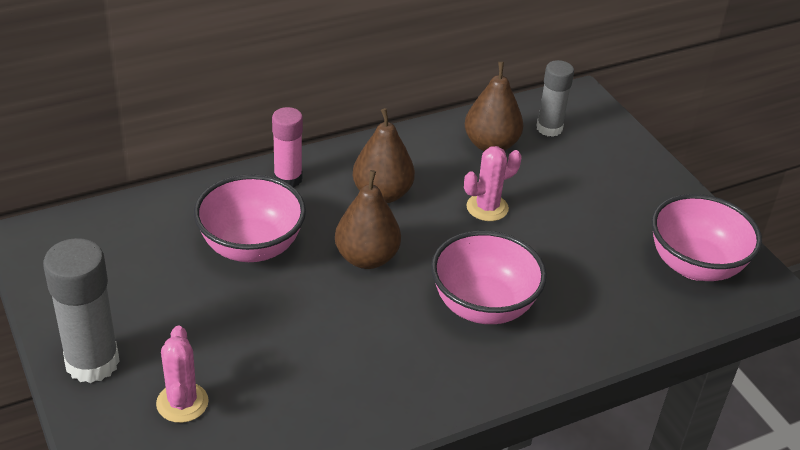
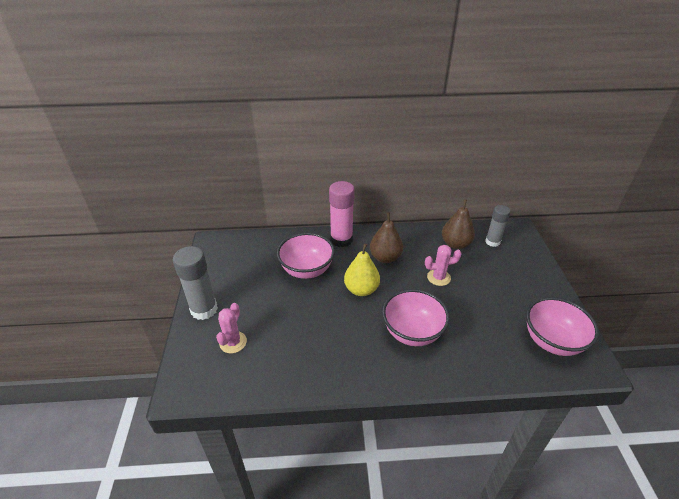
camera: 25 degrees right, 0 degrees up
pink glue stick [272,107,303,187] -> pink glue stick [329,181,355,247], size x1.55
brown pear [335,170,401,269] -> yellow pear [344,244,380,296]

